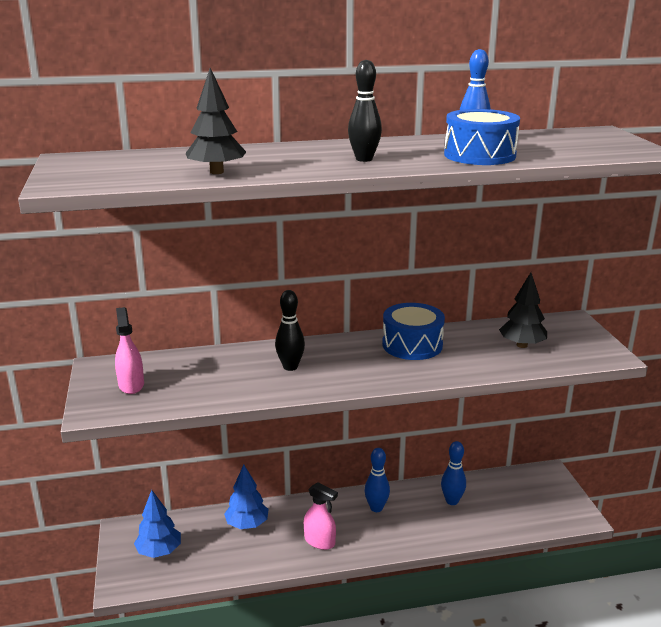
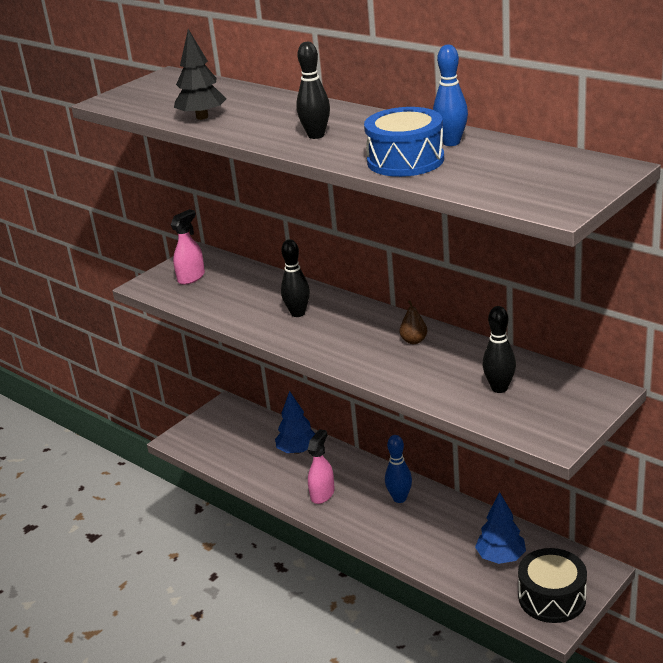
camera: 55 degrees right, 5 degrees up
blue tree [134,490,181,558] -> blue tree moved to [475,492,526,564]
pink spray bottle [304,482,338,550] -> pink spray bottle turned 150 degrees counterclockwise [308,429,335,504]
blue drum [382,303,445,360] -> brown pear [399,300,427,344]
blue bowling pin [441,441,466,505] -> none
black tree [499,272,547,348] -> black bowling pin [483,306,516,393]
none -> black drum [518,548,587,623]

